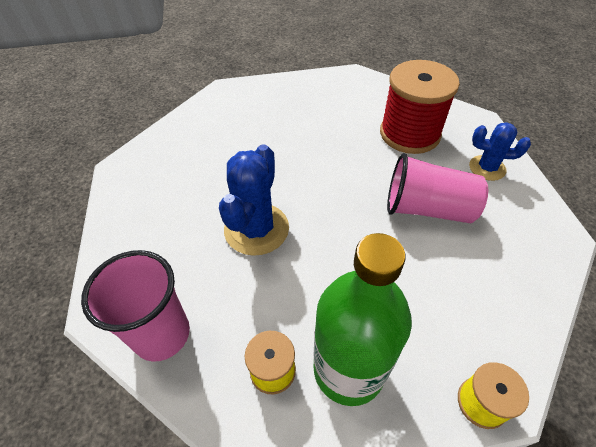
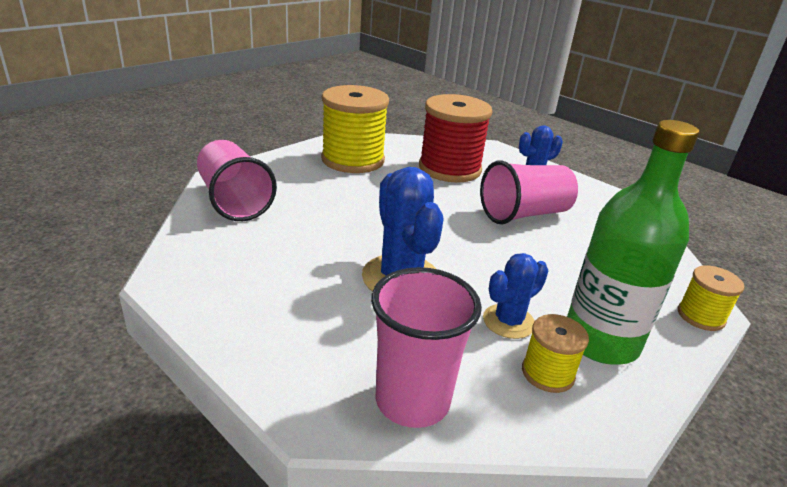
camera: 40 degrees left, 20 degrees down
none -> pink cup [197,140,277,221]
none -> yellow spool [321,85,389,173]
none -> blue cactus [483,253,549,339]

